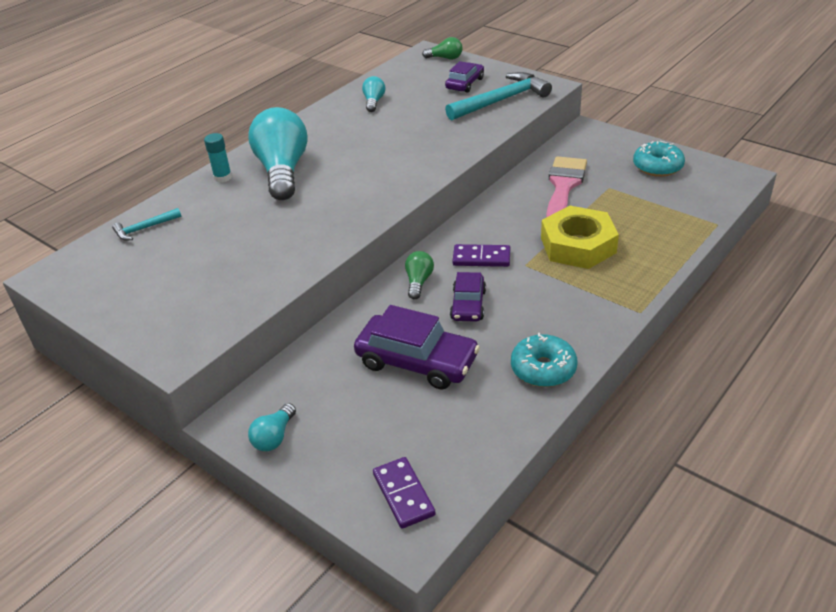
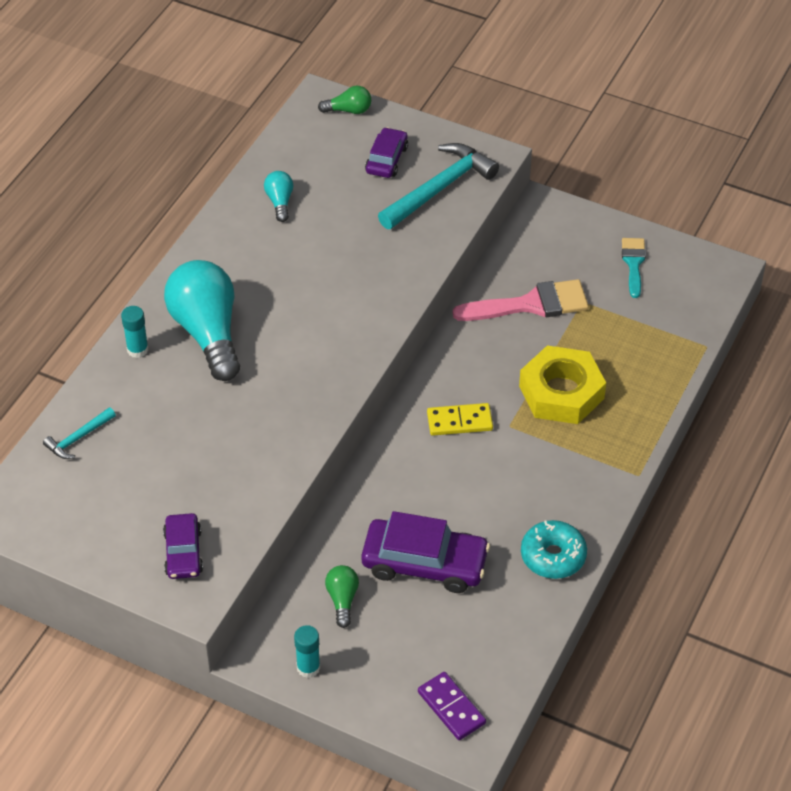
camera: 15 degrees left, 10 degrees up
turquoise light bulb [248,403,296,451] -> turquoise glue stick [294,625,320,678]
green light bulb [405,251,434,299] -> green light bulb moved to [325,565,359,628]
purple car [450,272,486,322] -> purple car moved to [163,513,203,579]
purple domino [452,244,510,267] -> yellow domino [427,403,493,436]
pink brush [546,156,587,217] -> pink brush turned 75 degrees clockwise [452,279,589,321]
turquoise donut [633,141,685,177] -> turquoise brush [622,238,646,298]

